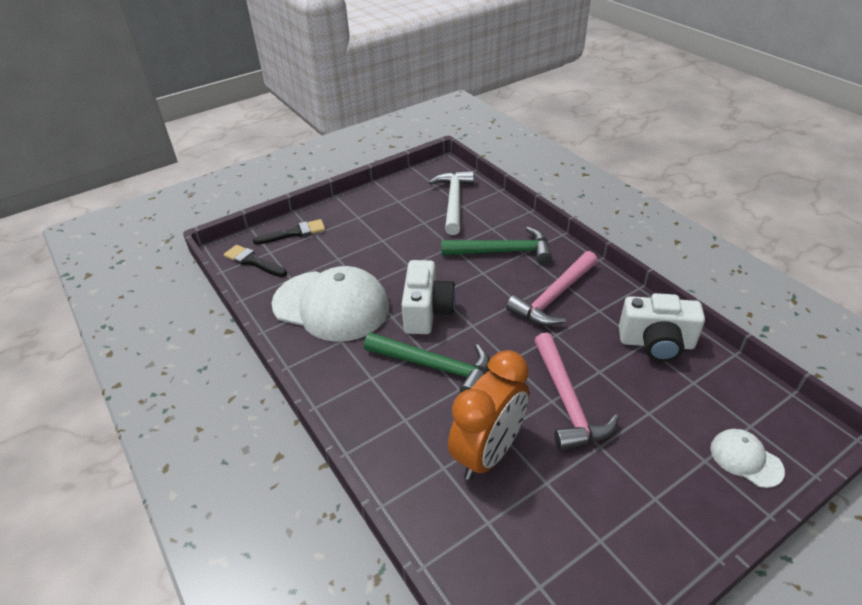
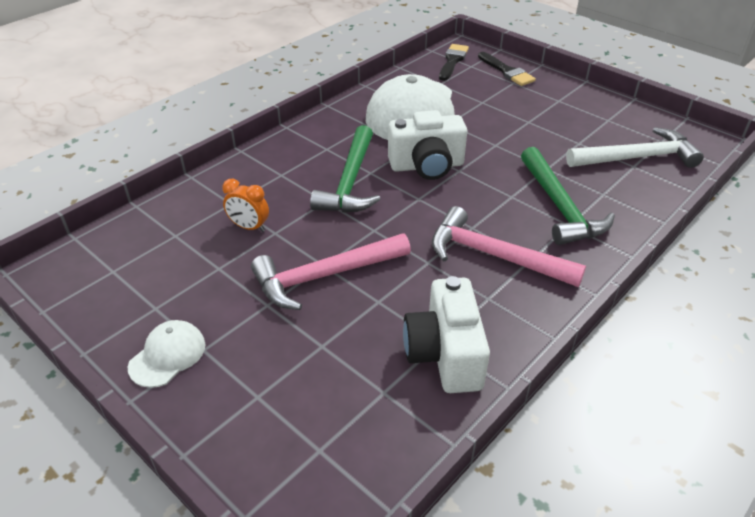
camera: 75 degrees right, 0 degrees up
orange clock [448,350,529,480] -> orange clock [222,179,269,232], size x0.47
white cap [710,429,785,488] -> white cap moved to [128,320,205,388]

